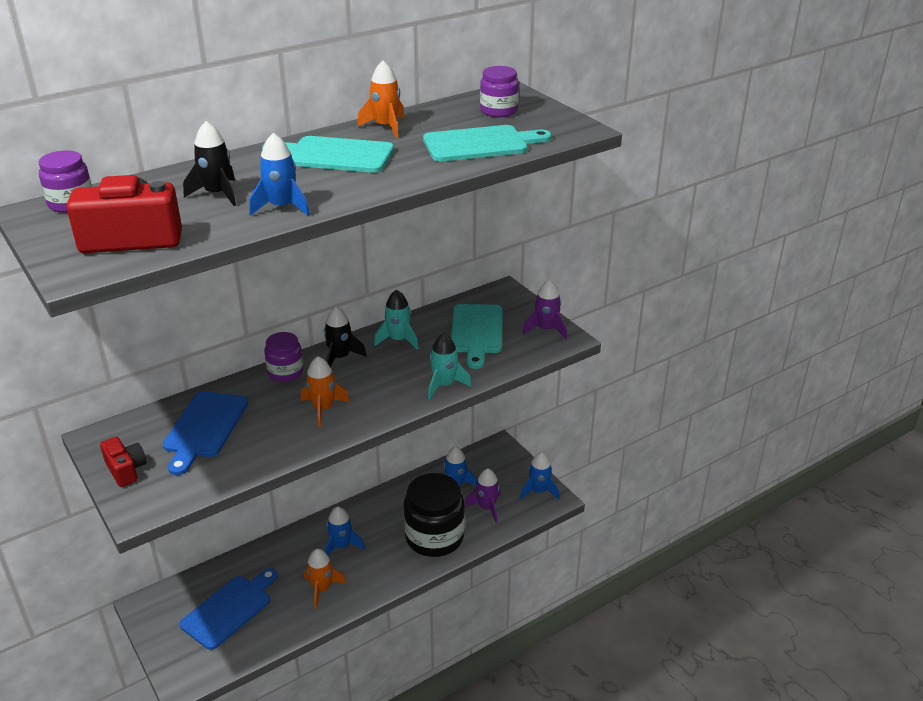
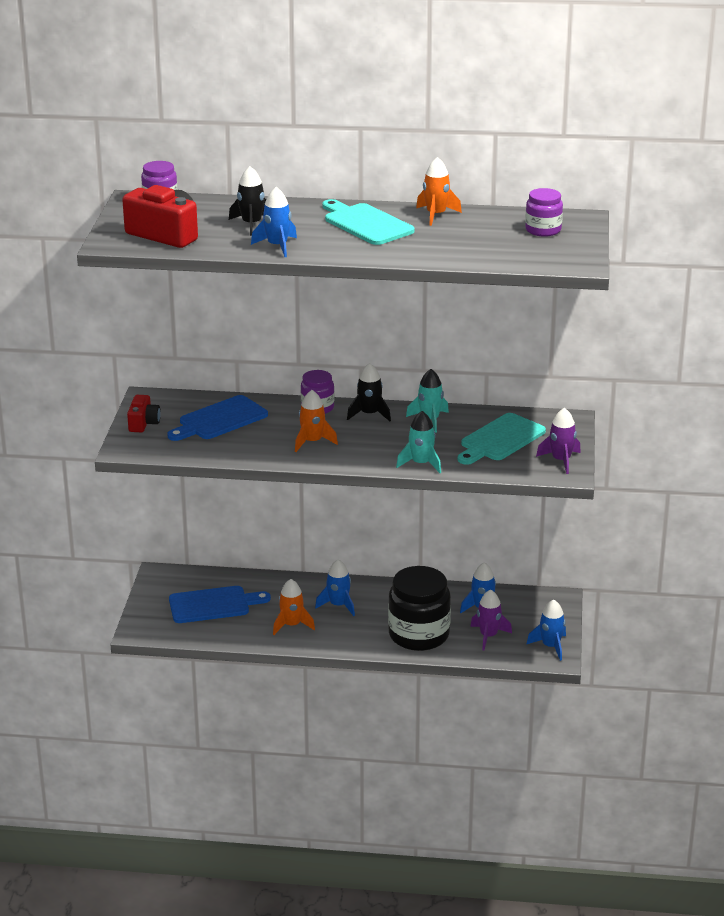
camera: 40 degrees right, 5 degrees down
turquoise cutting board [423,125,552,162] -> none

